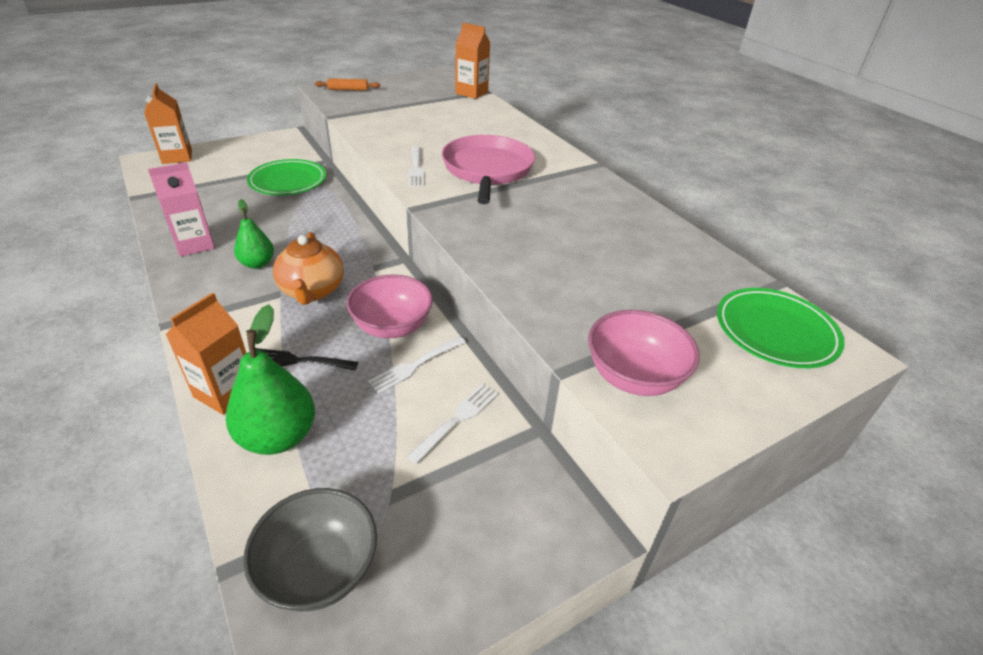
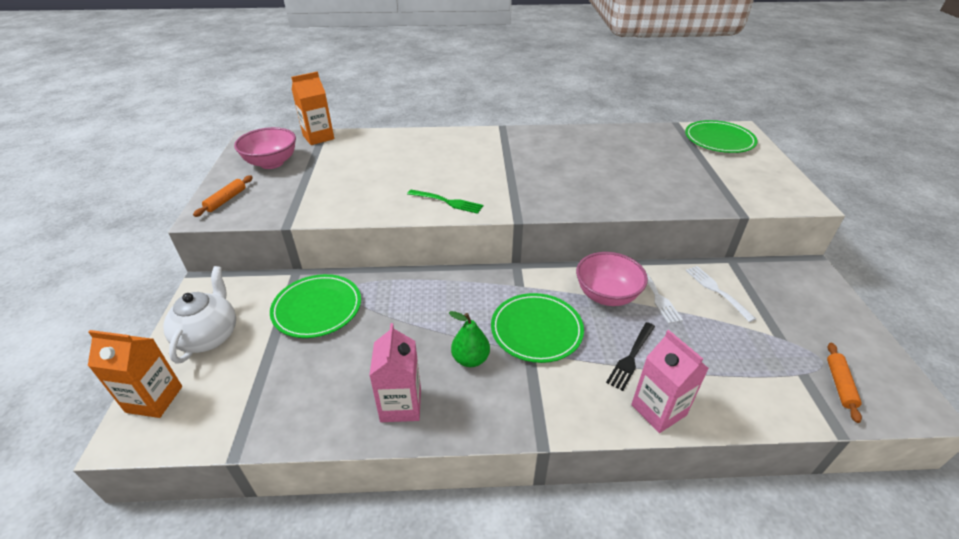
camera: 60 degrees left, 0 degrees up
orange carton [165,292,246,415] -> pink carton [631,330,709,433]
green pear [226,304,315,455] -> none
grey bowl [243,488,377,612] -> orange rolling pin [827,343,862,423]
orange teapot [273,232,344,305] -> green plate [491,293,584,363]
white fork [408,146,424,186] -> green fork [407,190,483,214]
pink pan [442,135,535,204] -> none
pink bowl [588,310,700,396] -> pink bowl moved to [234,127,296,169]
none -> white teapot [163,266,236,364]

